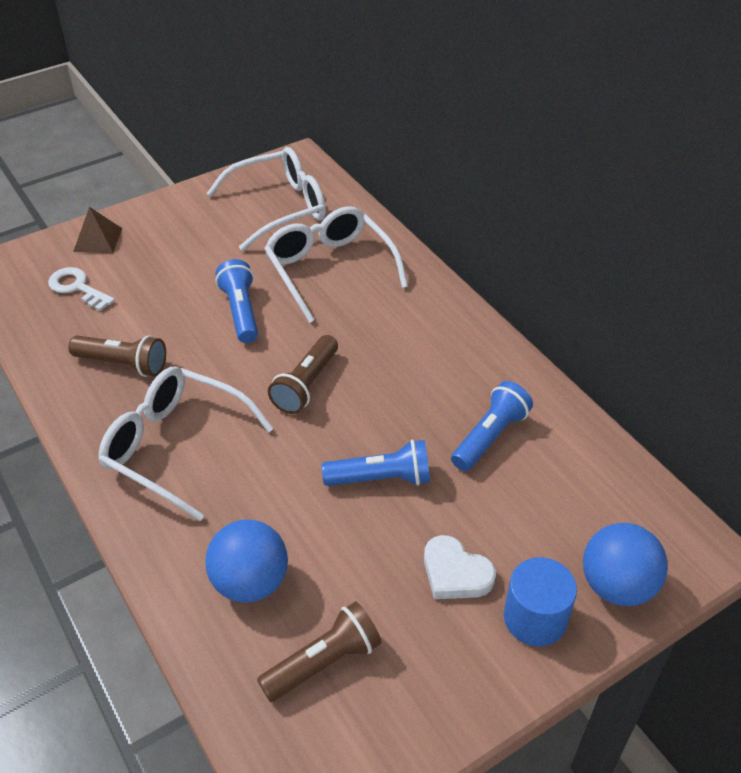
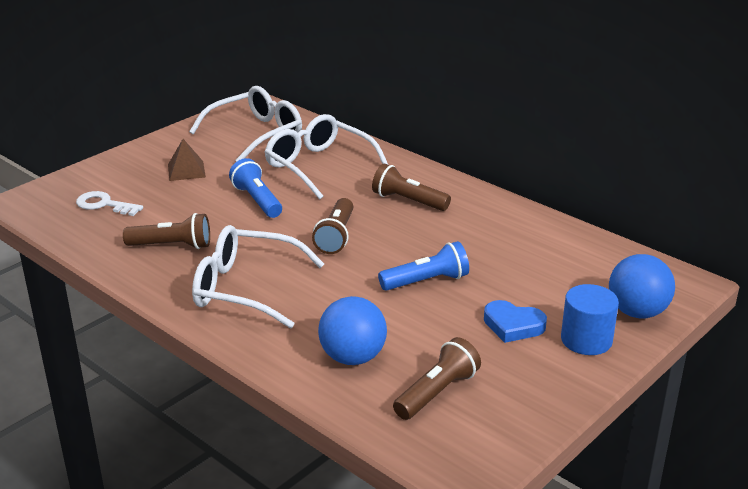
camera: 15 degrees left, 15 degrees down
brown pyramid [73,207,122,253] -> brown pyramid moved to [168,139,206,181]
white heart [424,535,496,599] -> blue heart [484,300,547,343]
blue flashlight [451,381,533,471] -> none
none -> brown flashlight [372,163,451,211]

